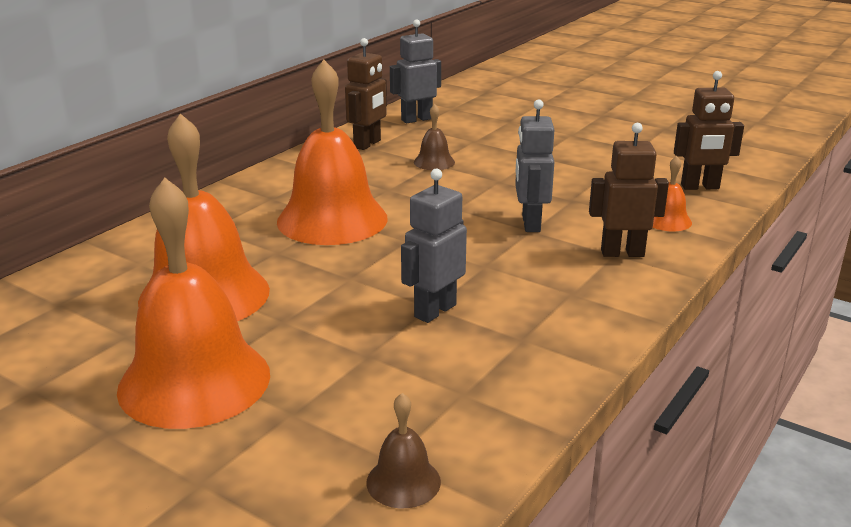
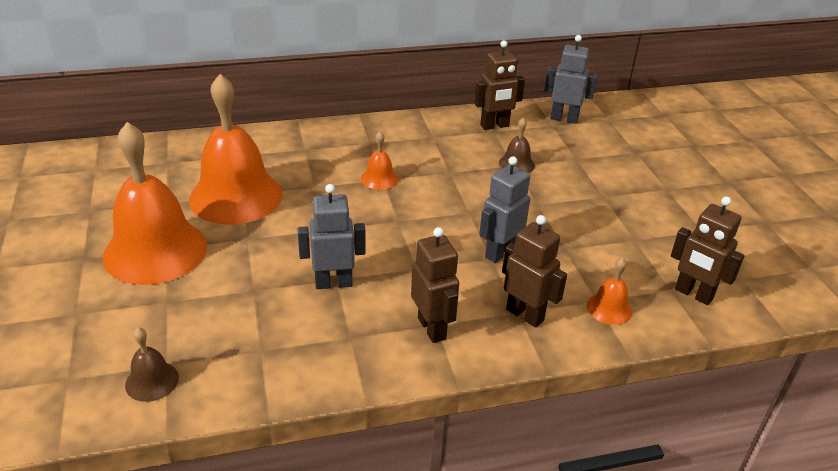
camera: 40 degrees right, 10 degrees up
orange bell [277,60,388,245] -> orange bell [361,131,398,190], size x0.43
none -> brown robot [411,227,459,343]

